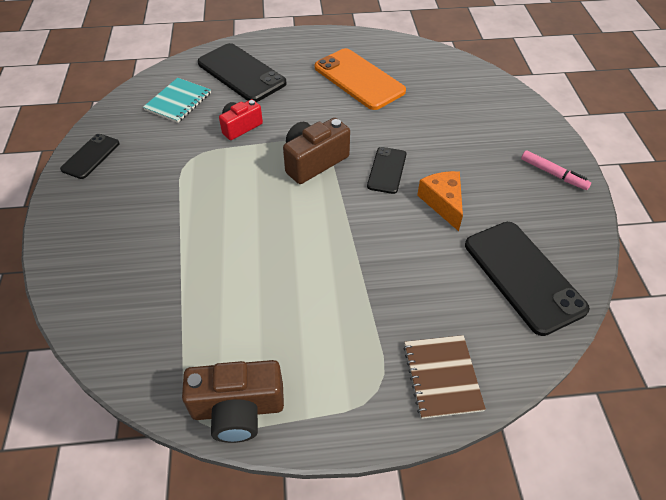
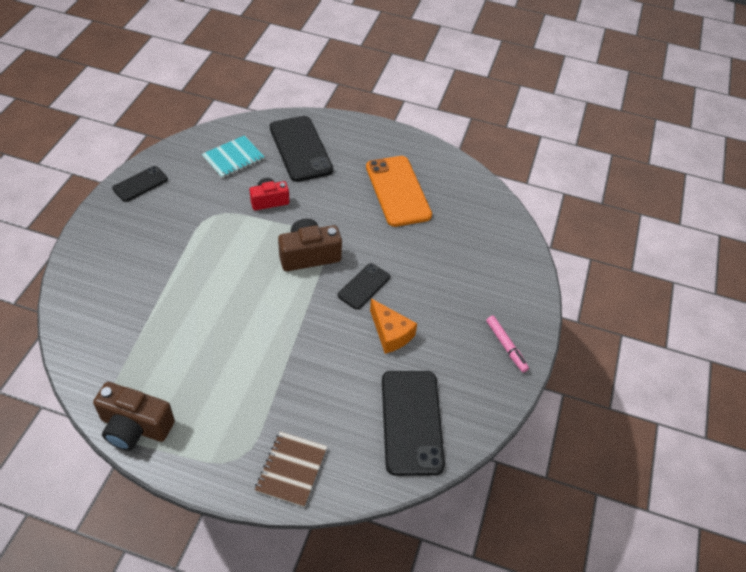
camera: 20 degrees right, 0 degrees up
orange cheese [417,171,463,231] -> orange cheese turned 135 degrees clockwise [370,299,417,354]

